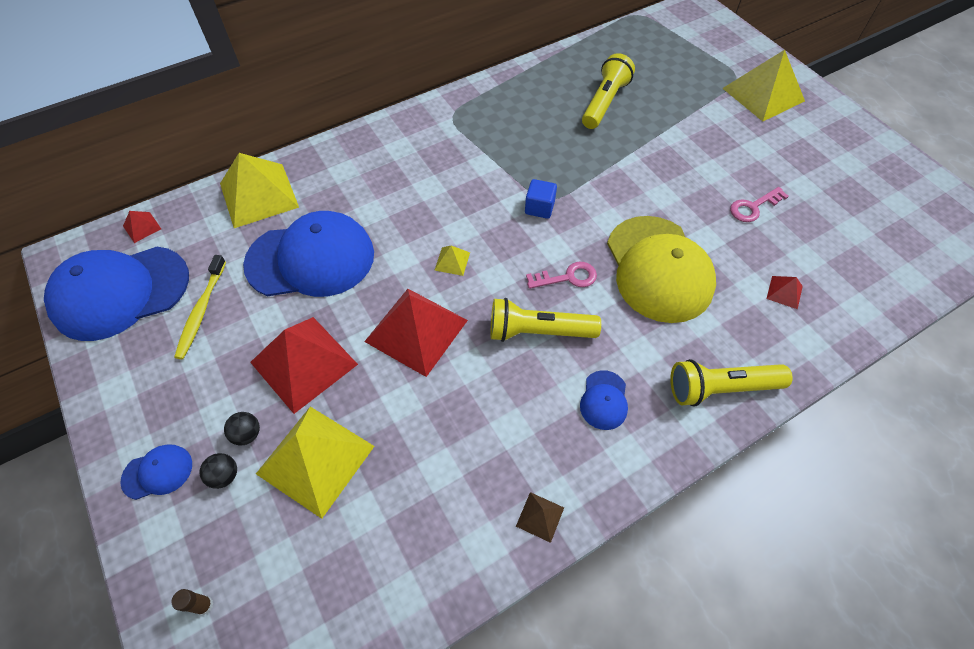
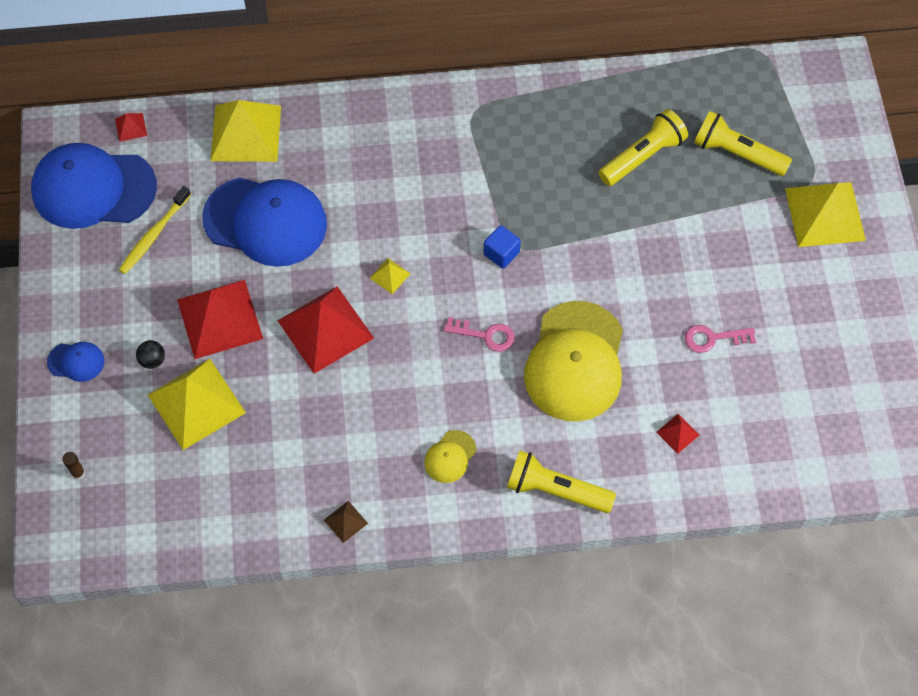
camera: 25 degrees right, 5 degrees up
black ball [199,453,237,489] -> none
yellow flashlight [491,298,601,342] -> yellow flashlight moved to [694,111,792,176]
blue cap [580,370,628,430] -> yellow cap [424,430,476,483]

